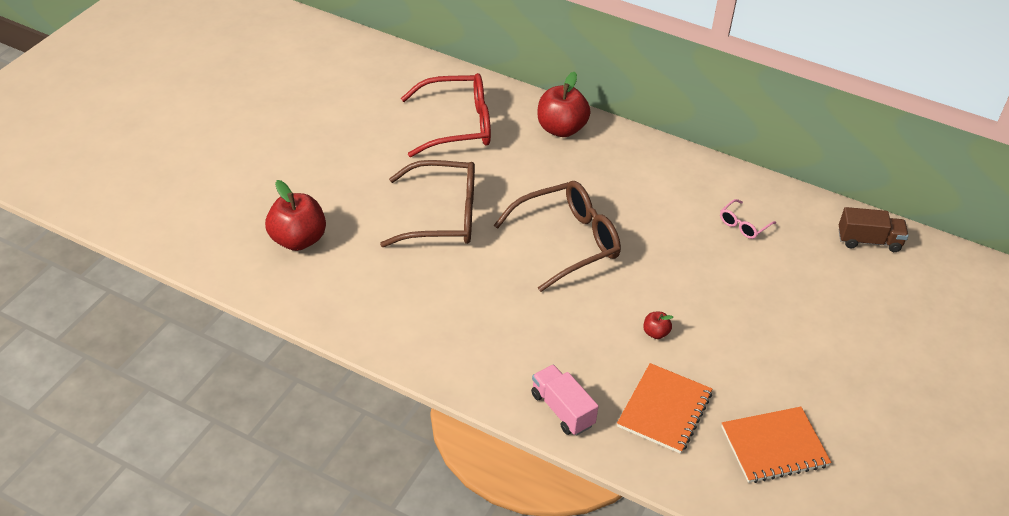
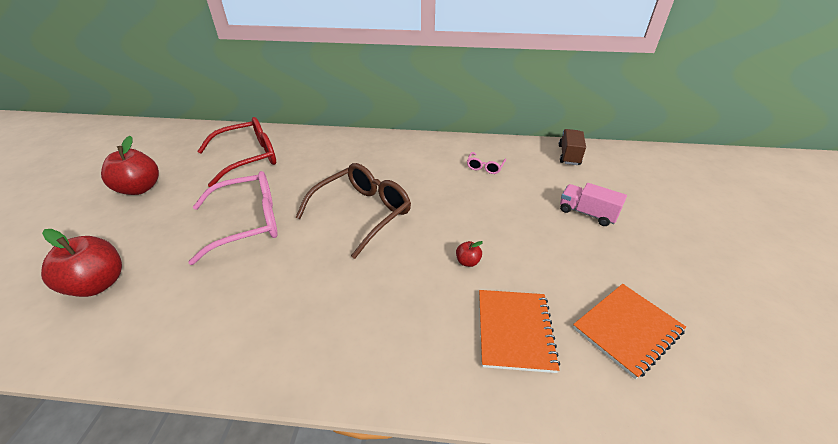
camera: 20 degrees left, 5 degrees down
brown glasses [380,160,475,247] -> pink glasses [188,171,278,265]
pink truck [531,364,598,436] -> pink truck moved to [560,183,627,226]
red apple [537,72,590,137] -> red apple moved to [101,136,159,195]
brown truck [839,207,909,252] -> brown truck turned 60 degrees counterclockwise [559,129,586,165]

